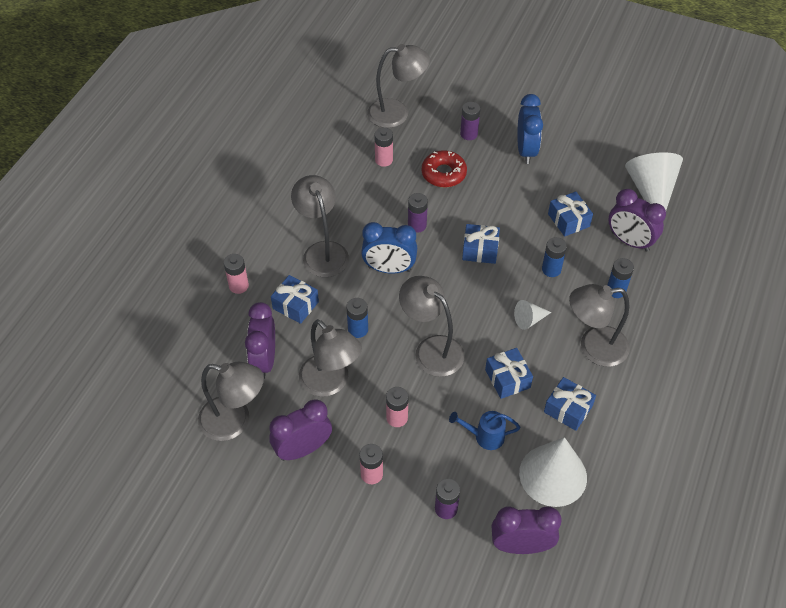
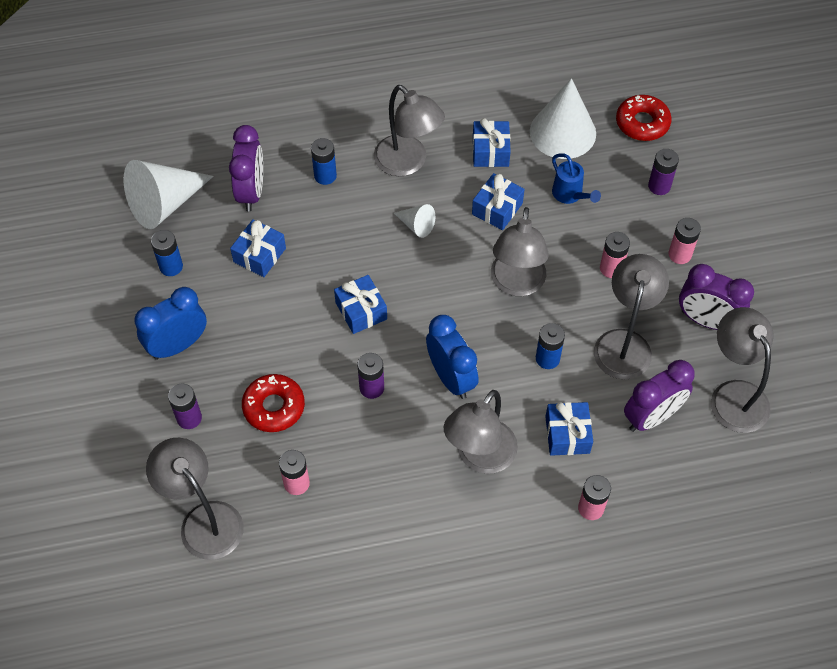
camera: 125 degrees left, 5 degrees up
purple clock [491,506,562,554] -> red donut [616,95,672,141]
blue battery [542,237,567,277] -> blue battery moved to [151,230,183,276]

